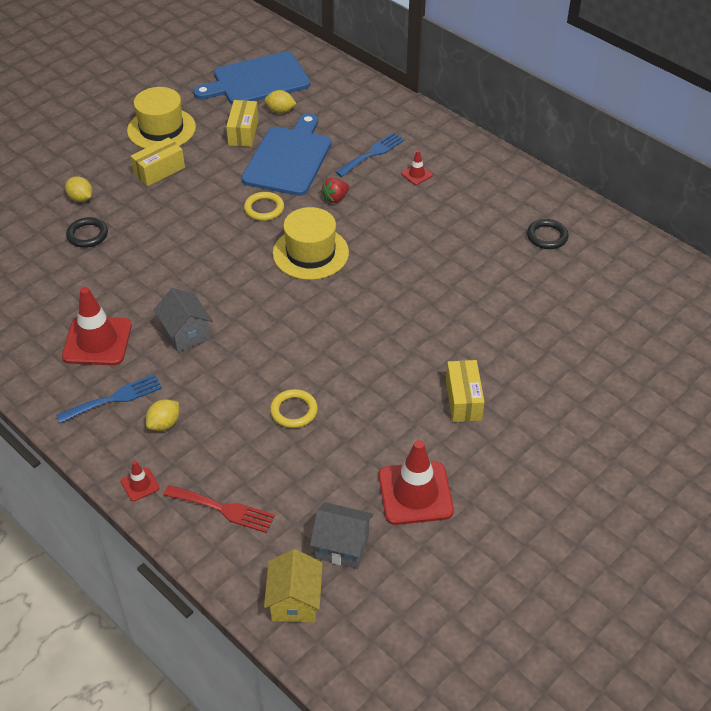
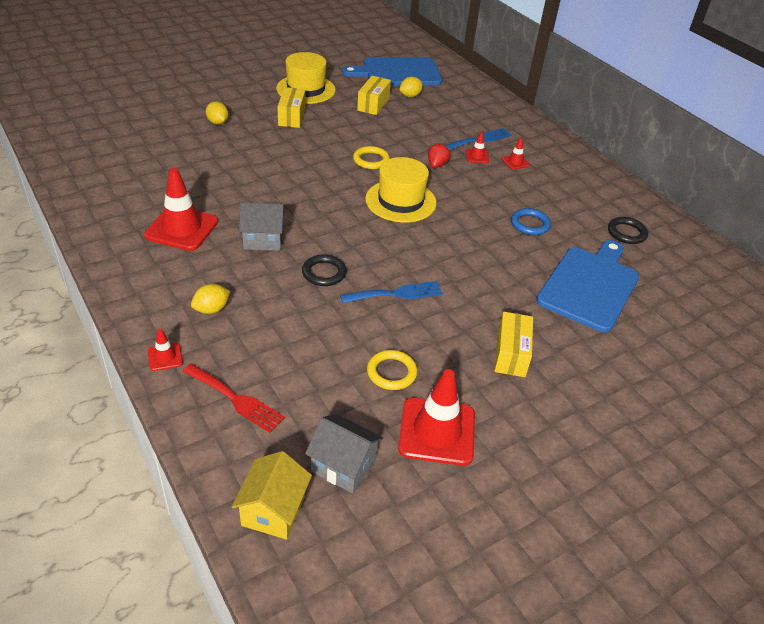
camera: 10 degrees right, 5 degrees down
blue fork [56,374,162,424] -> blue fork moved to [340,281,443,303]
black ring [66,217,108,248] -> black ring moved to [302,254,347,286]
yellow box [131,137,185,186] -> yellow box turned 60 degrees counterclockwise [278,87,306,128]
grey house [154,288,213,352] -> grey house turned 75 degrees counterclockwise [239,202,285,251]
blue cutting board [241,113,331,196] -> blue cutting board moved to [536,240,639,333]
yellow lemon [265,90,297,113] -> yellow lemon turned 60 degrees counterclockwise [400,77,423,97]
yellow ring [270,389,318,428] -> yellow ring moved to [367,350,417,390]
red strawberry [321,178,349,203] -> red strawberry turned 135 degrees clockwise [428,143,451,168]
none -> red traffic cone [466,132,490,163]
none -> blue ring [511,208,551,235]

